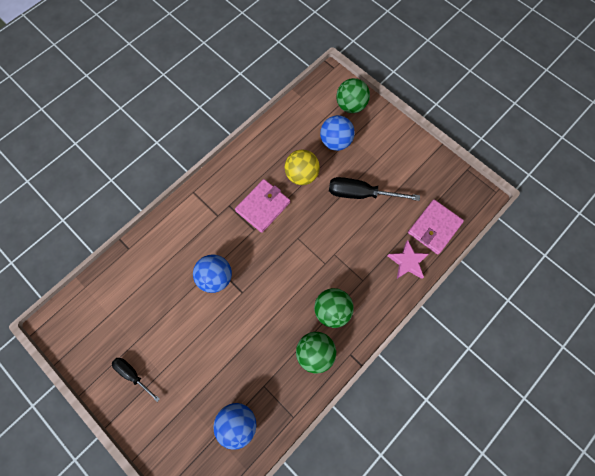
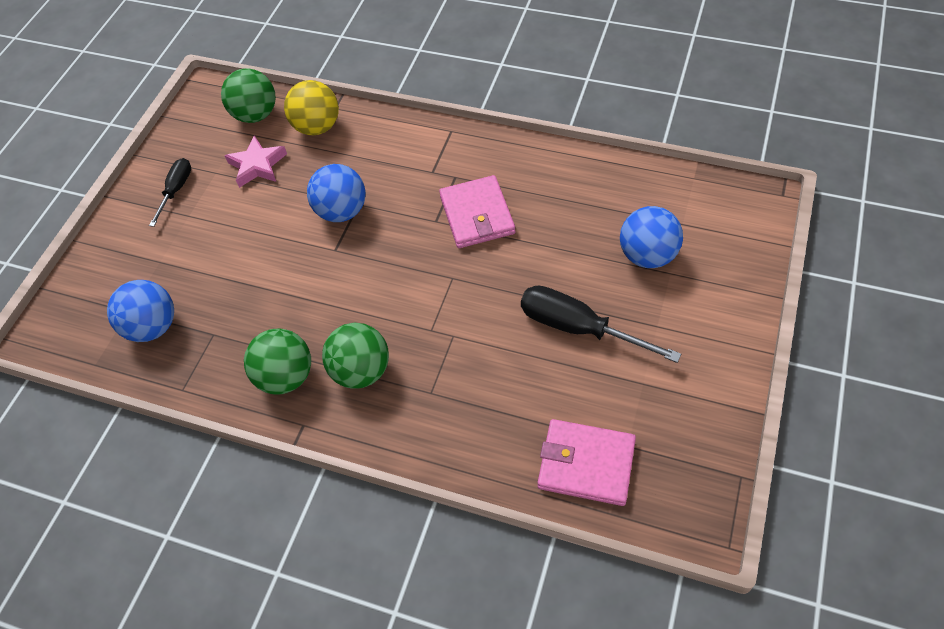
camera: 70 degrees right, 15 degrees down
pink wallet [235,179,290,233] -> pink wallet turned 60 degrees clockwise [439,175,515,248]
yellow ball [285,149,320,185] -> yellow ball moved to [284,80,339,135]
black screwdriver [329,177,420,201] -> black screwdriver turned 45 degrees counterclockwise [521,285,681,363]
green ball [336,78,370,113] -> green ball moved to [221,68,276,123]
pink star [387,240,429,279] -> pink star moved to [225,135,287,188]

